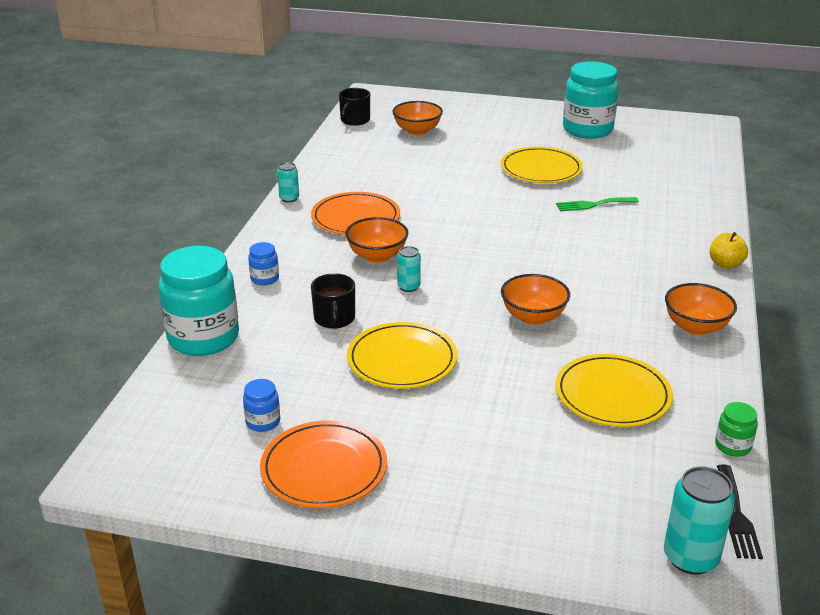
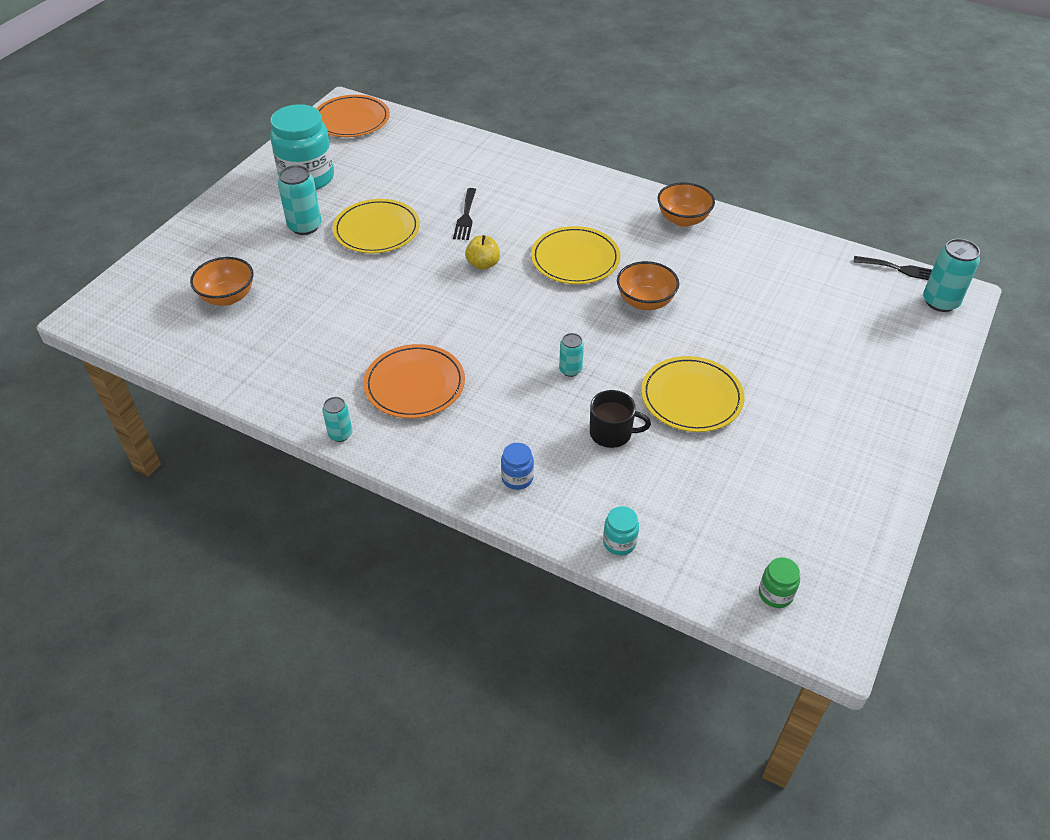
camera: 75 degrees left, 15 degrees up
turquoise jar [159,246,239,356] -> turquoise jar [603,506,639,555], size x0.44
blue jar [243,379,280,432] -> none
orange plate [260,420,387,508] -> orange plate moved to [317,95,390,137]
black mug [339,88,370,126] -> none
orange bowl [345,217,408,263] -> none
yellow plate [555,354,673,427] -> yellow plate moved to [531,226,620,284]
green fork [556,197,639,211] -> black fork [453,188,476,240]
yellow apple [710,232,748,269] -> yellow apple moved to [465,235,500,270]
green jar [715,402,758,457] -> green jar moved to [759,557,800,608]
none -> turquoise can [278,165,321,235]

